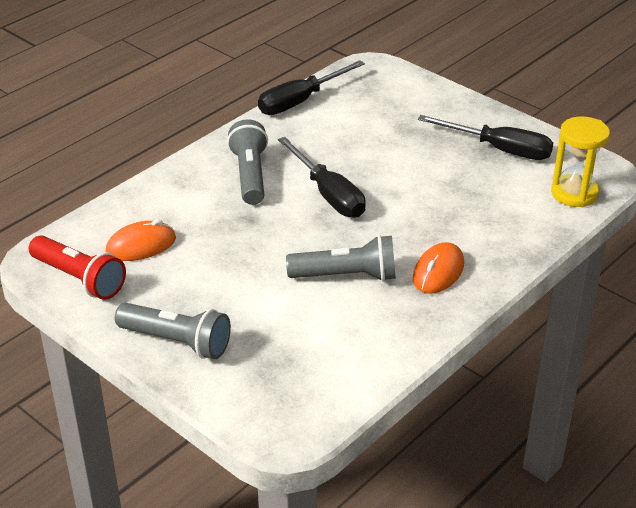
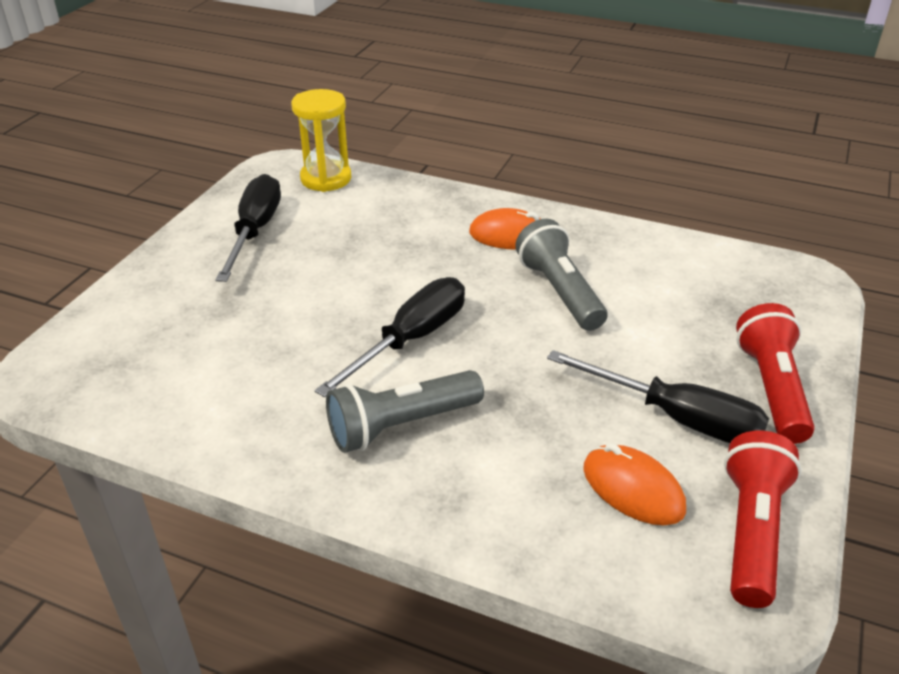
camera: 110 degrees left, 0 degrees up
grey flashlight [115,303,231,359] -> red flashlight [736,303,815,444]
black screwdriver [258,60,365,115] -> black screwdriver moved to [547,350,769,443]

